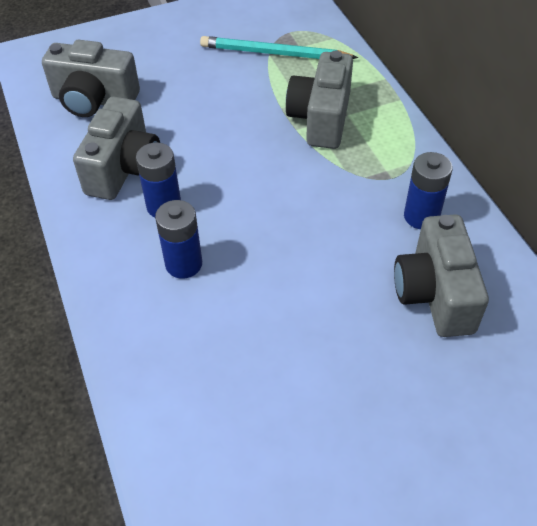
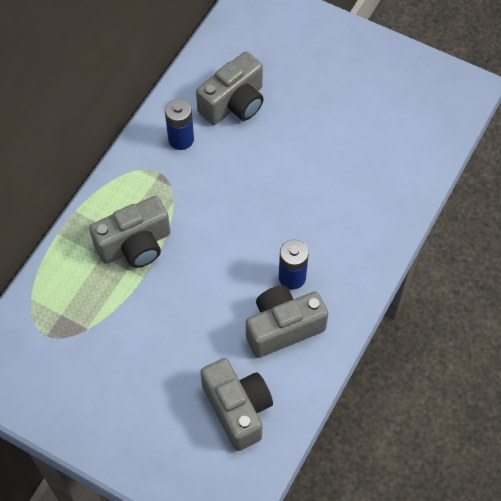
camera: 130 degrees left, 10 degrees up
blue battery [155,200,202,279] -> none
turquoise pencil [200,36,359,59] -> none

